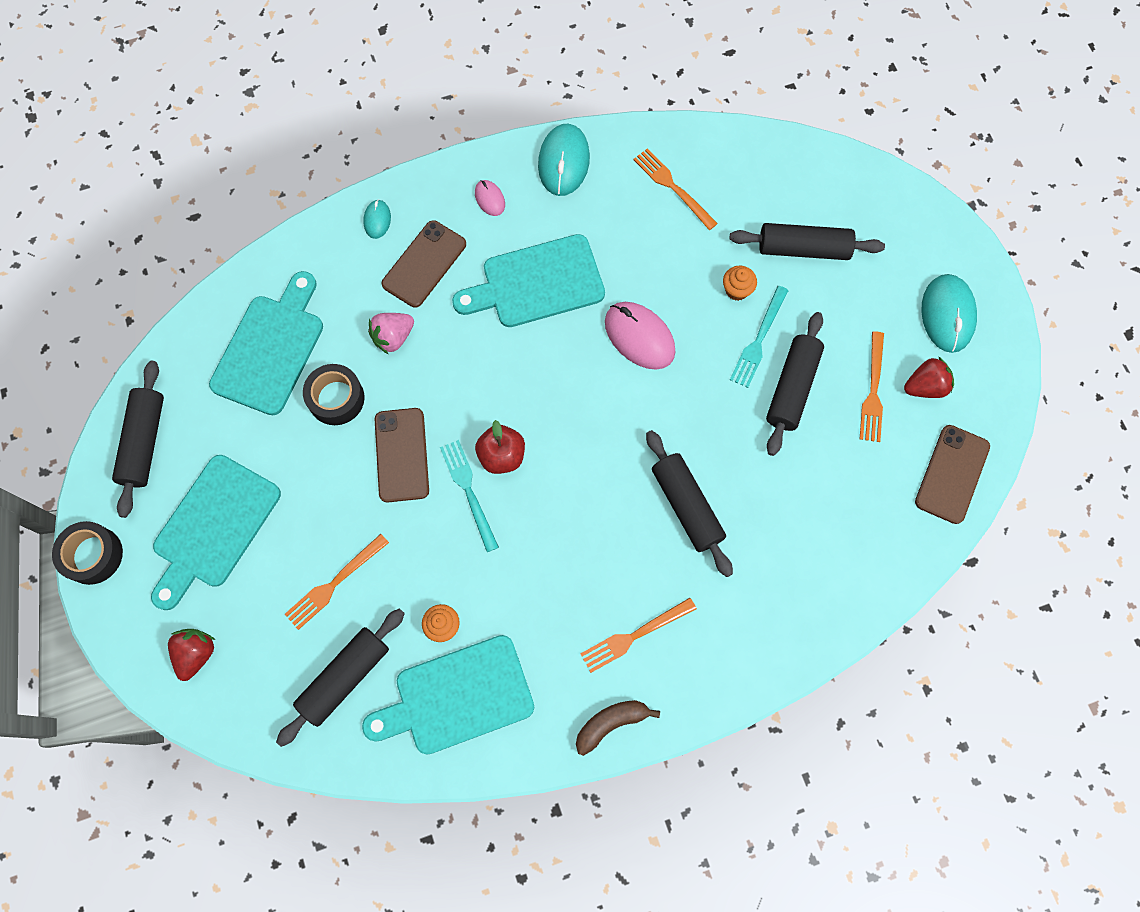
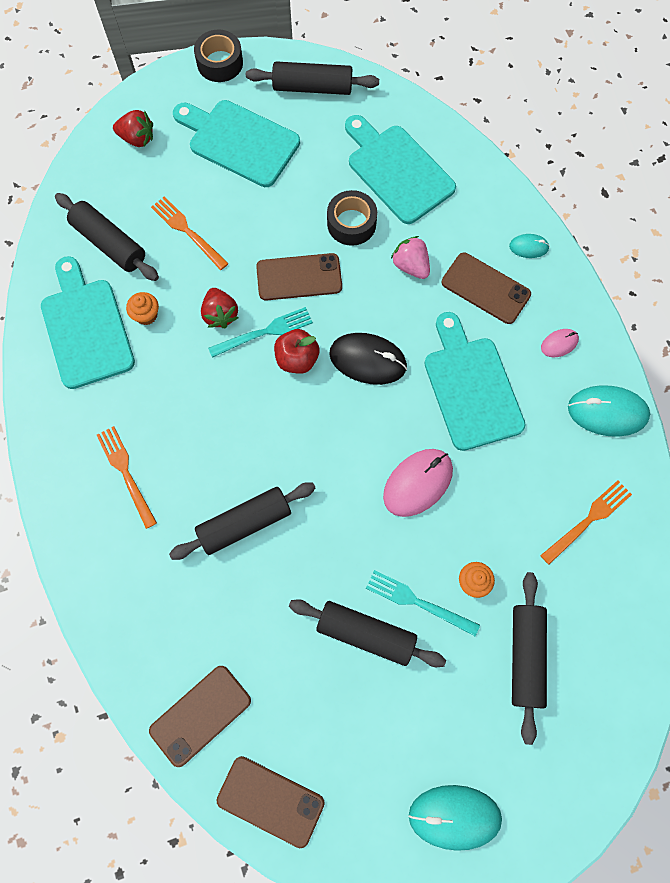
camera: 90 degrees right, 0 degrees up
turquoise cutting board [209,271,323,415] -> turquoise cutting board turned 150 degrees counterclockwise [345,115,456,224]
brown banana [576,700,660,756] -> none
orange fork [860,331,884,442] -> none
red strawberry [904,356,954,398] -> red strawberry moved to [201,288,238,328]
none -> brown phone [149,666,251,767]
none -> black mouse [329,333,407,385]

